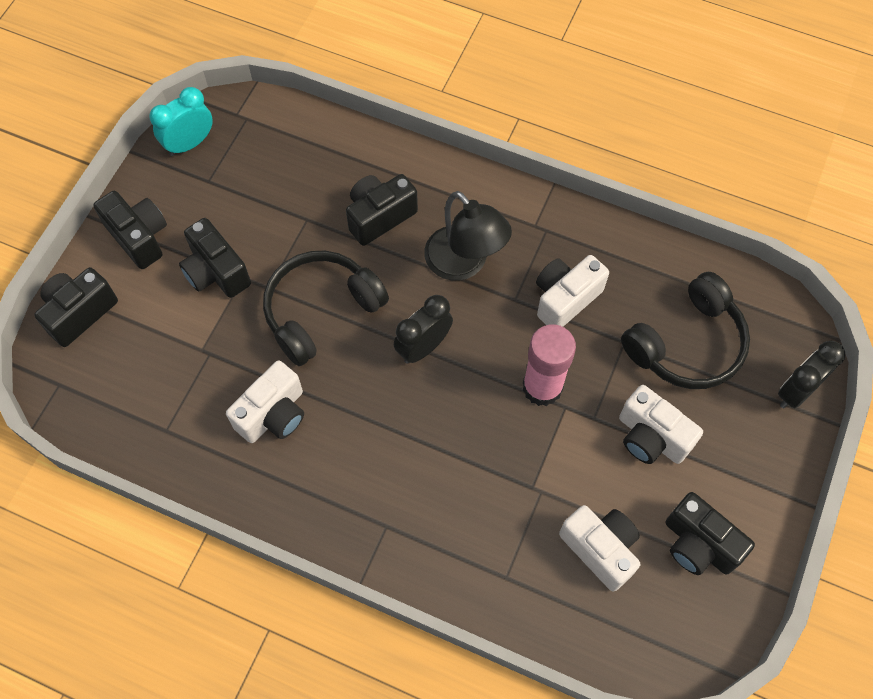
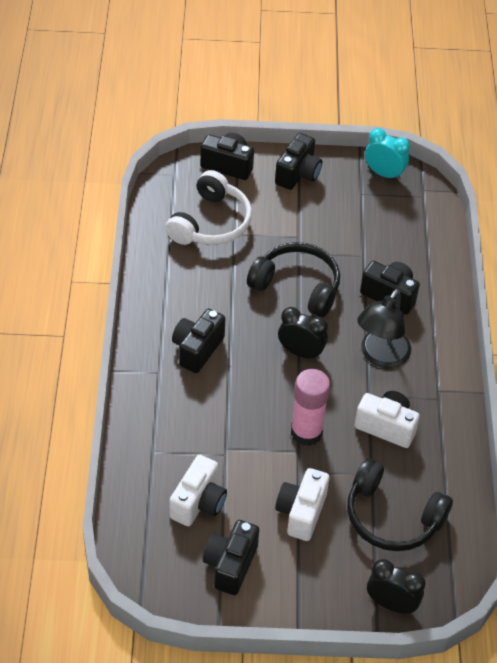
camera: 65 degrees right, 15 degrees down
black camera [179,218,251,298] -> black camera moved to [172,309,225,373]
white camera [226,360,304,443] -> none
none -> white headphones [165,170,252,245]

